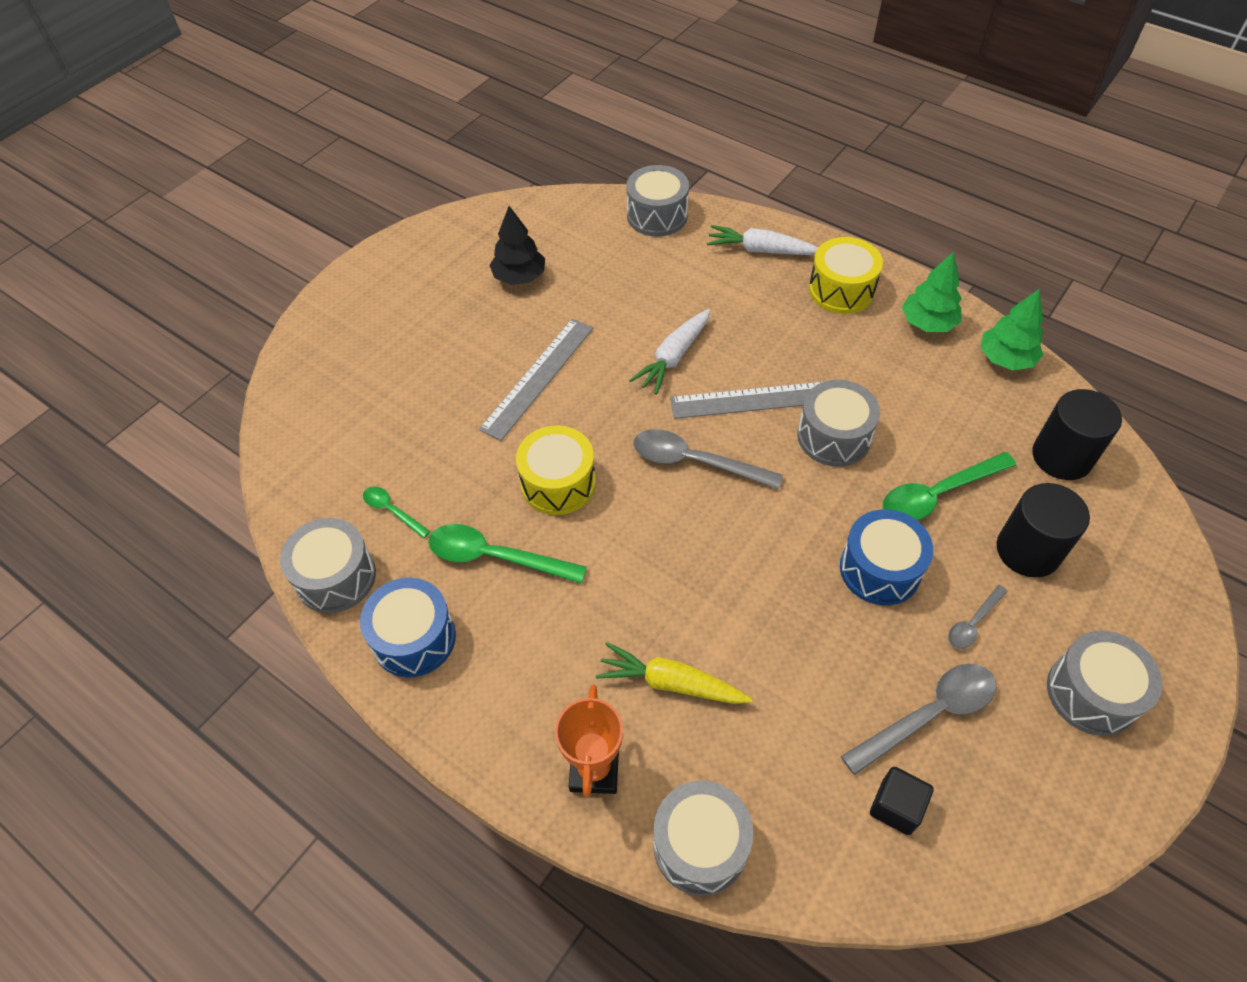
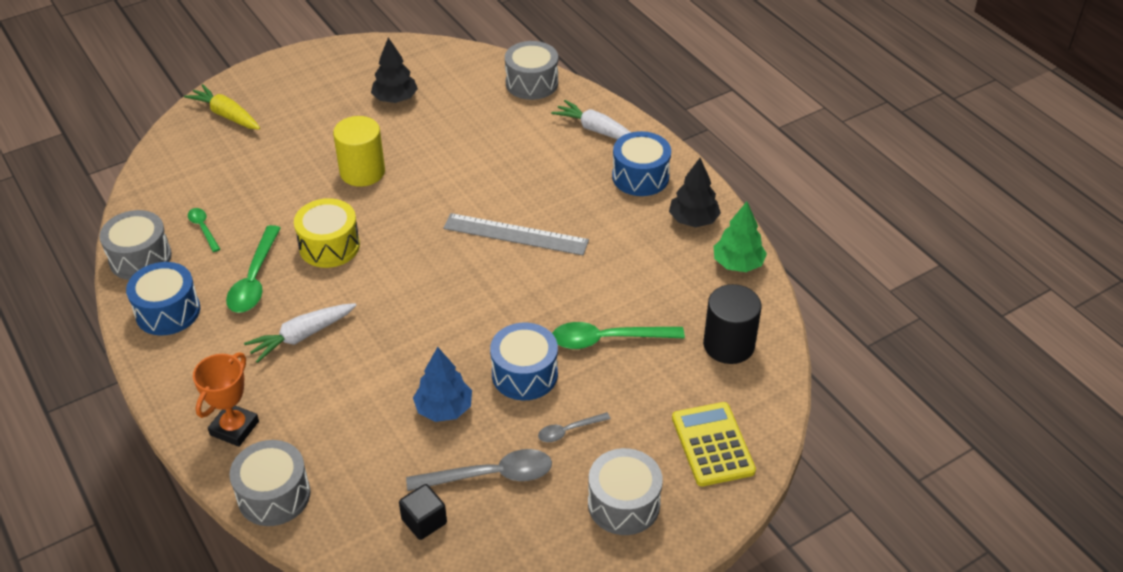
camera: 20 degrees right, 10 degrees down
green spoon [428,524,587,584] -> green spoon turned 120 degrees counterclockwise [226,225,281,313]
grey ruler [479,318,593,441] -> yellow cylinder [333,116,385,187]
yellow carrot [596,642,753,704] -> yellow carrot moved to [184,84,260,130]
white carrot [629,309,710,394] -> white carrot moved to [244,303,356,363]
grey spoon [633,429,783,489] -> none
grey drum [797,380,880,467] -> none
yellow drum [809,237,883,314] -> blue drum [612,131,671,196]
green tree [902,252,962,332] -> black tree [669,158,721,227]
black cylinder [997,483,1090,578] -> none
none -> blue tree [413,347,472,422]
none -> yellow calculator [672,402,756,486]

